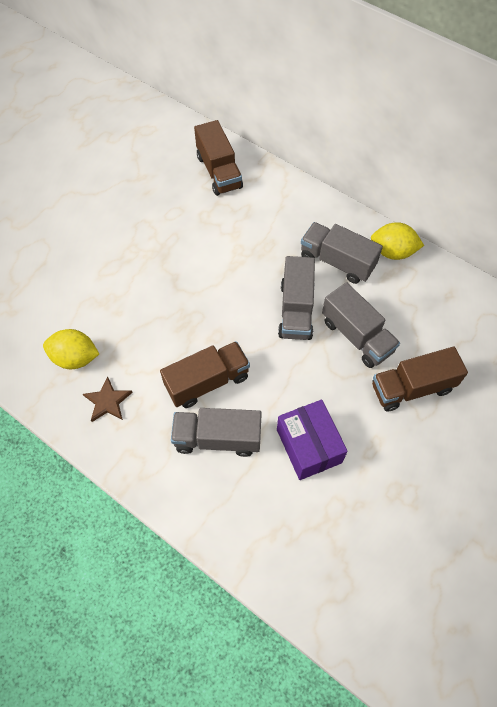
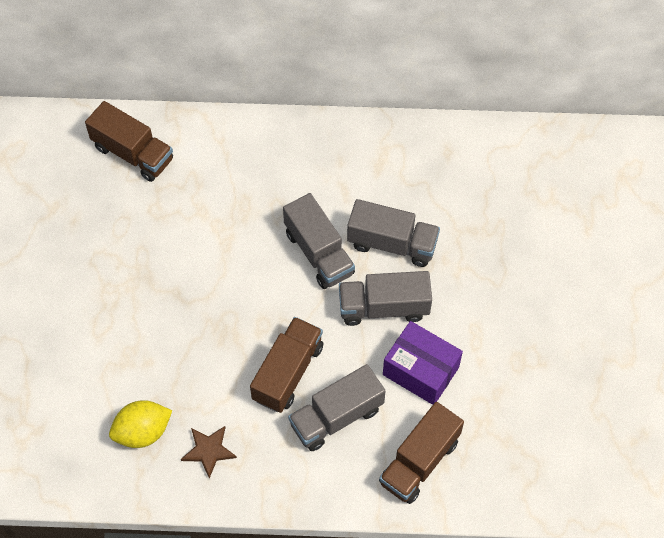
camera: 35 degrees left, 0 degrees up
grey truck [301,222,383,284] -> grey truck moved to [339,271,432,326]
yellow lemon [371,222,424,260] -> none
brown truck [372,347,468,412] -> brown truck moved to [379,402,464,504]

